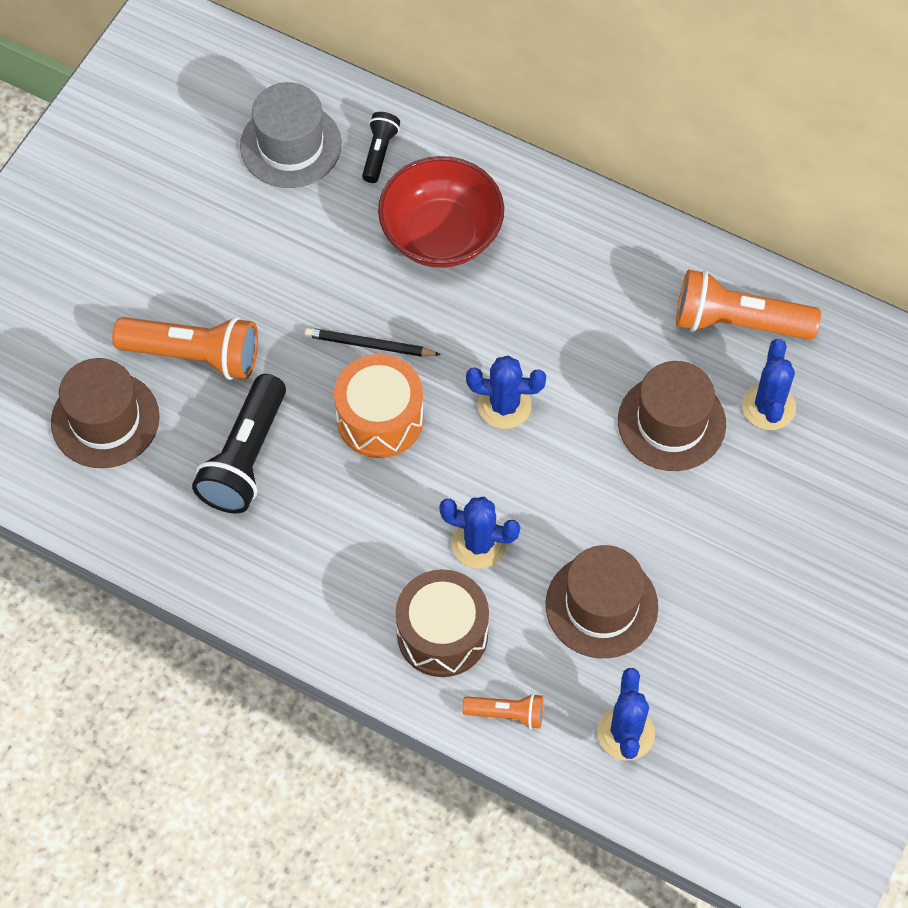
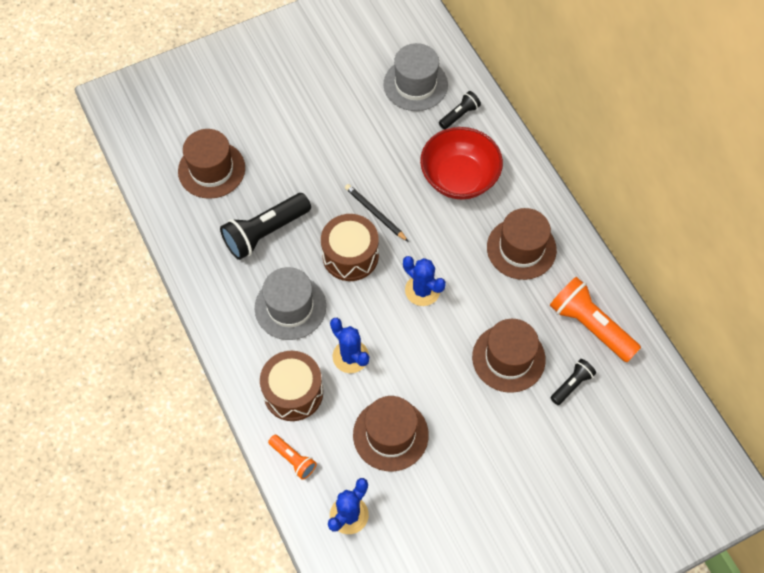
camera: 35 degrees right, 0 degrees up
orange flashlight [112,317,258,380] -> none
orange drum [334,354,424,458] -> brown drum [321,214,379,281]
blue cactus [742,339,796,430] -> black flashlight [551,359,596,405]
none -> grey hat [255,267,326,340]
none -> brown hat [487,208,557,280]

